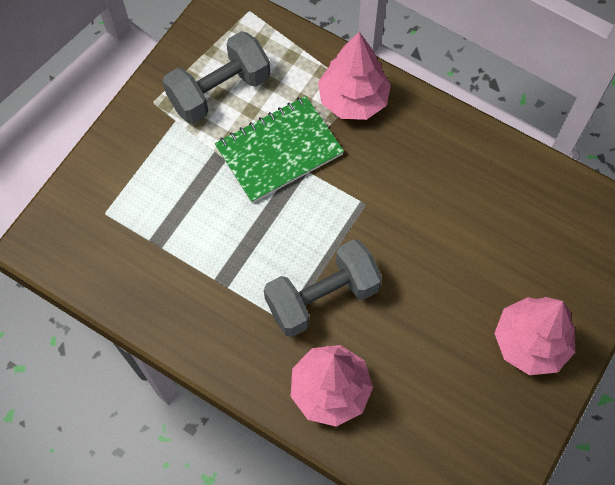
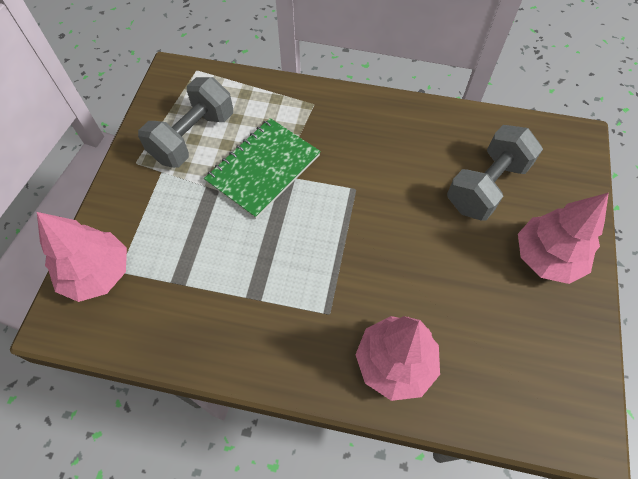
camera: 20 degrees left, 5 degrees down
grey dumbbell [264,239,382,337] -> grey dumbbell moved to [447,125,543,221]
pink tree [318,32,391,120] -> pink tree moved to [37,212,127,302]

